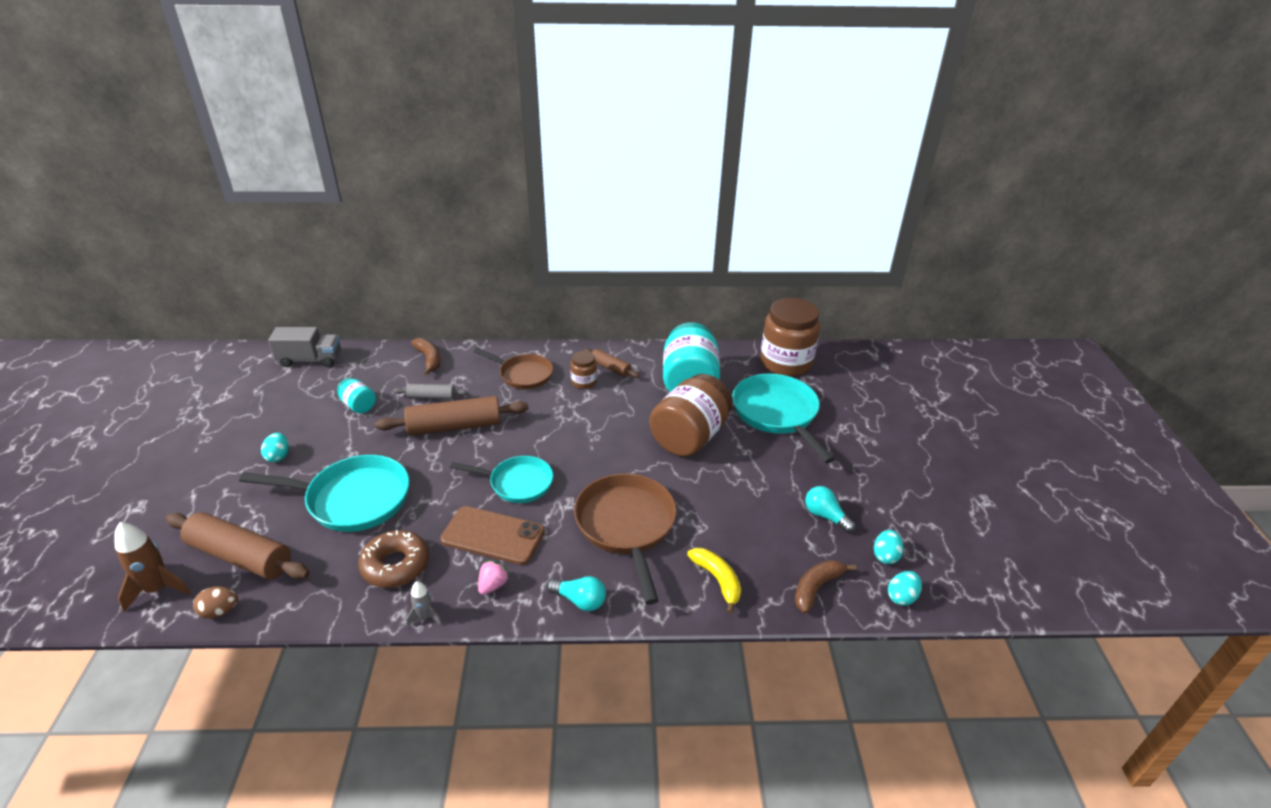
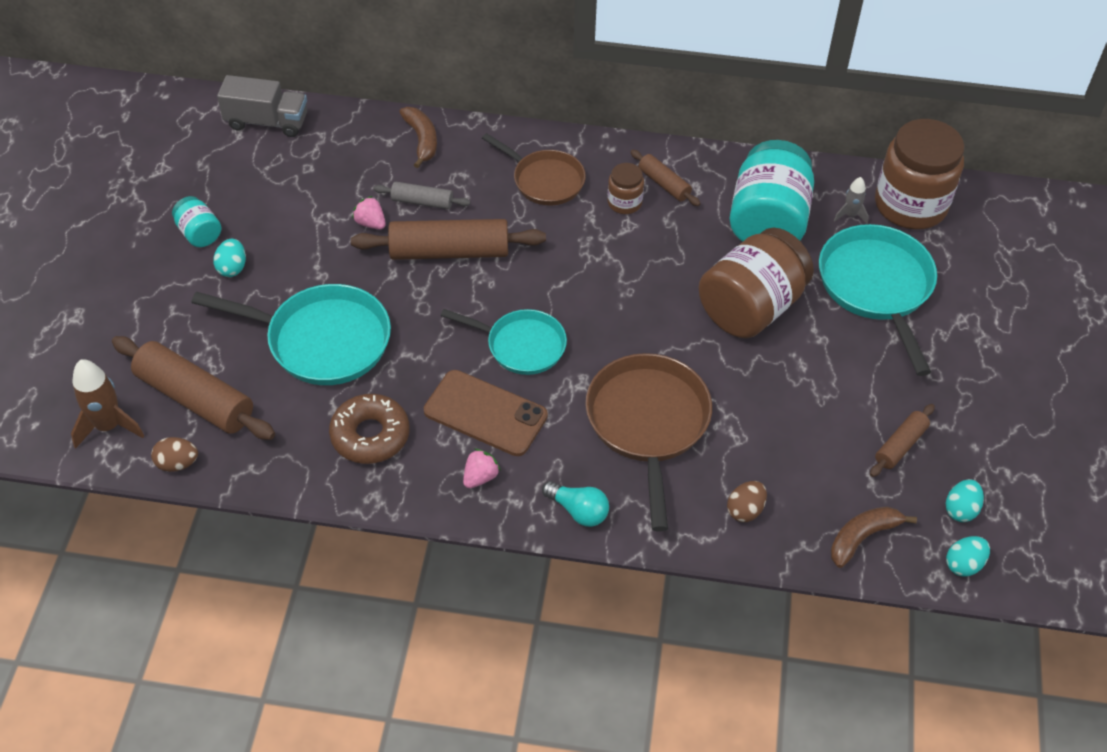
camera: 10 degrees right, 15 degrees up
turquoise jar [337,378,376,414] -> turquoise jar moved to [172,196,221,247]
grey rocket [406,581,442,626] -> grey rocket moved to [834,177,869,224]
yellow banana [687,548,741,614] -> brown egg [727,481,767,522]
turquoise light bulb [805,486,855,533] -> brown rolling pin [870,404,935,477]
none -> pink strawberry [352,196,386,229]

